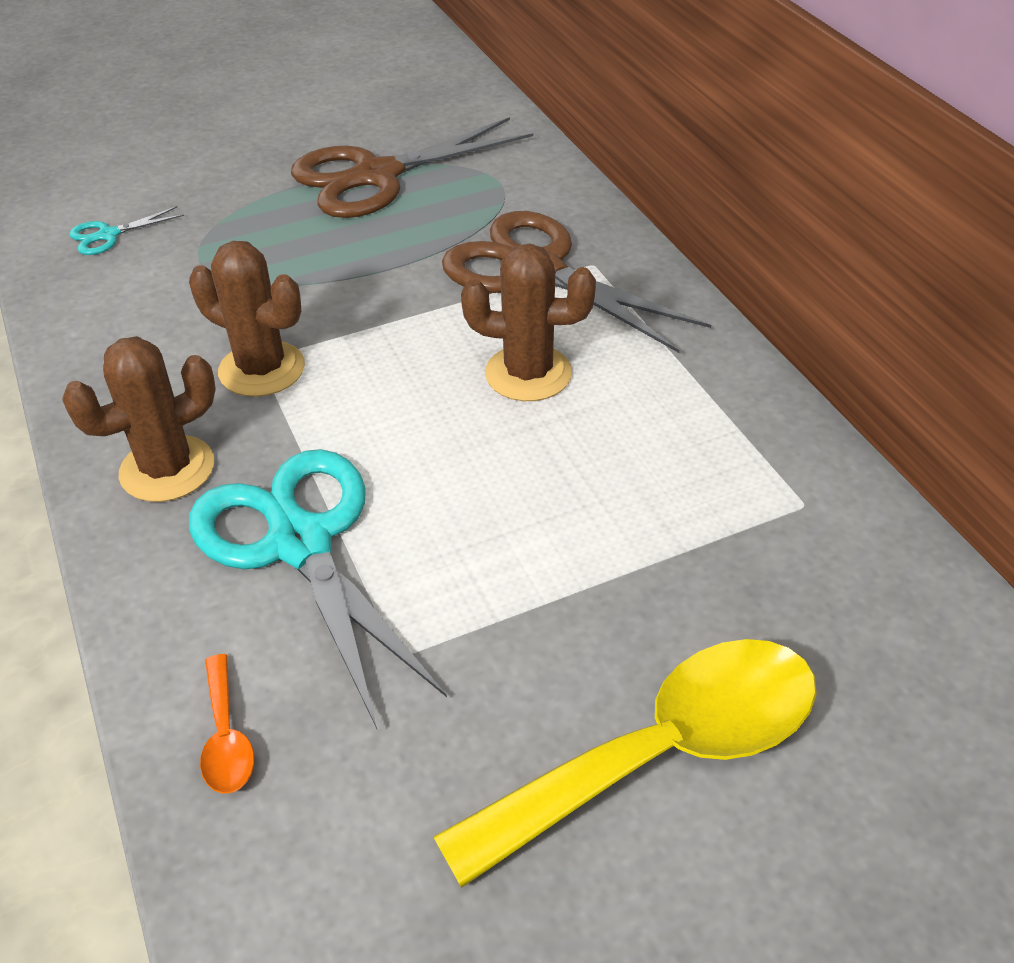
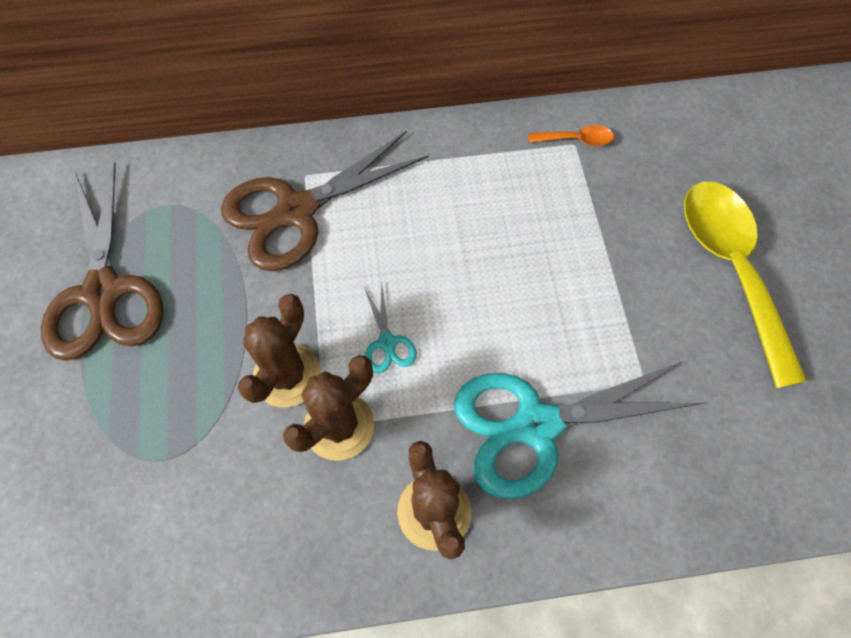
camera: 75 degrees left, 20 degrees up
turquoise scissors [69,206,184,255] -> turquoise scissors moved to [364,285,417,373]
orange spoon [200,654,254,794] -> orange spoon moved to [528,125,614,146]
brown cactus [461,244,596,401] -> brown cactus moved to [238,294,321,408]

